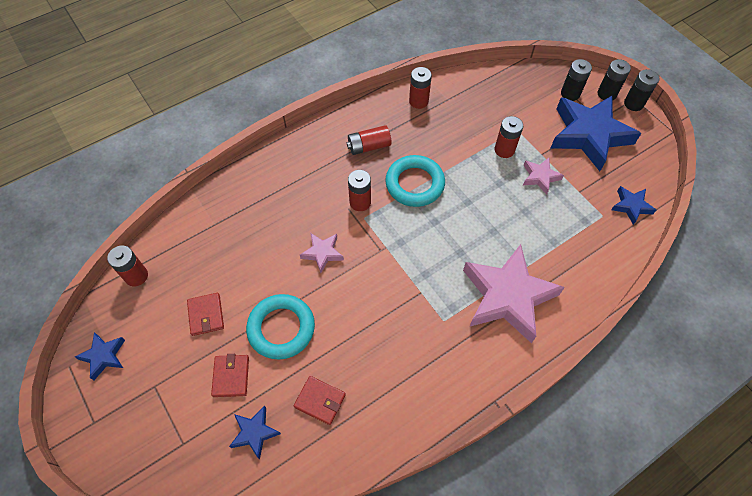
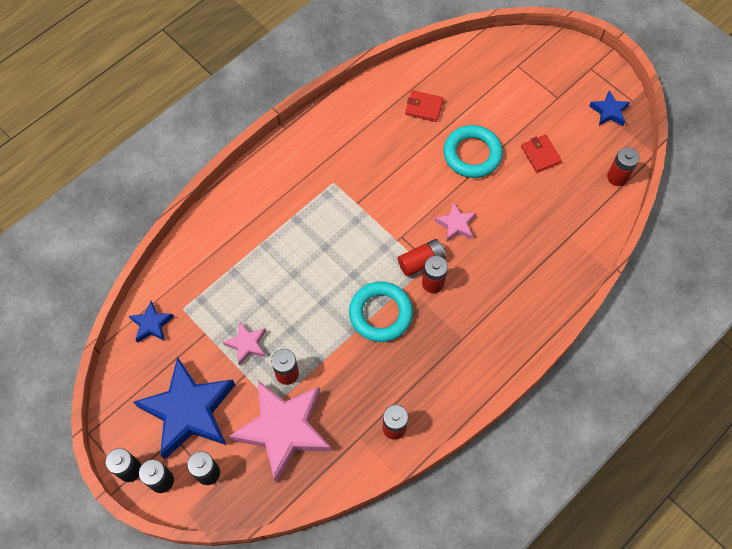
camera: 170 degrees right, 5 degrees up
red wallet [211,354,249,397] -> none
blue star [229,406,281,459] -> none
red battery [347,125,392,155] -> red battery moved to [398,239,446,277]
pink star [463,244,565,343] -> pink star moved to [229,381,332,482]

